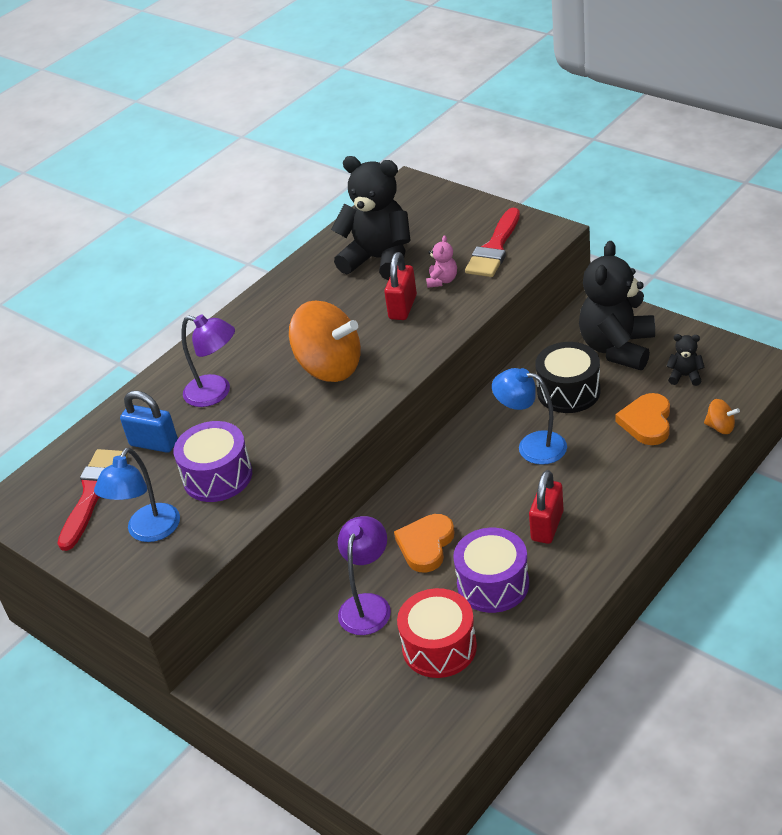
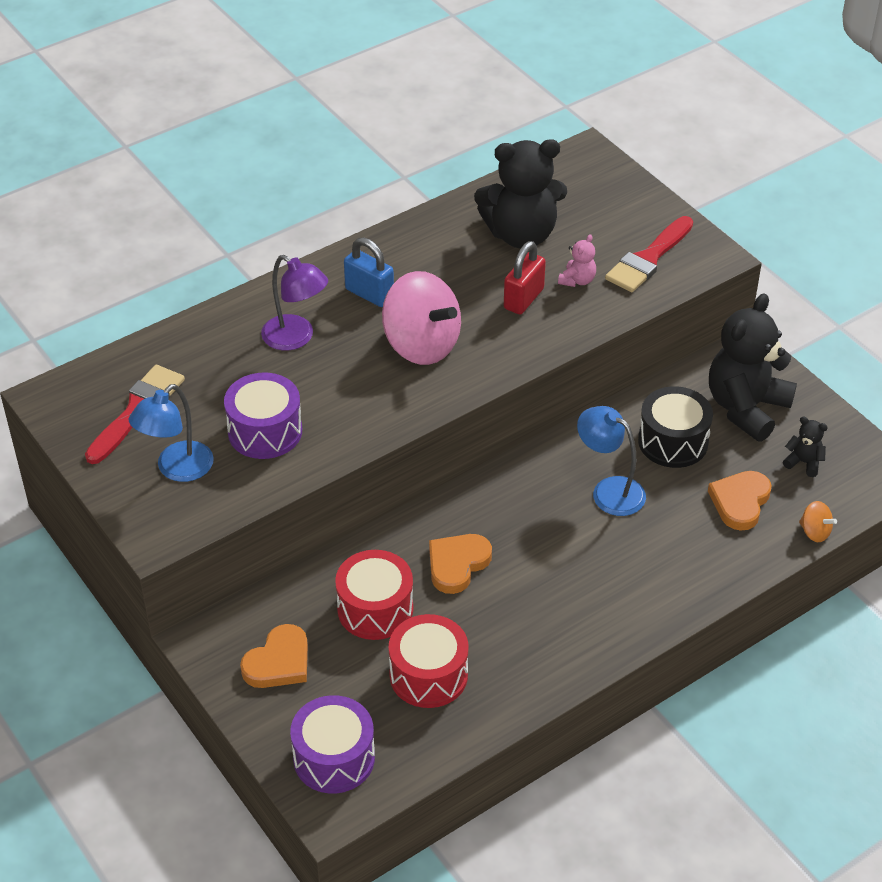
camera: 10 degrees right, 5 degrees up
blue padlock [120,391,178,453] -> blue padlock moved to [344,237,394,307]
orange spinning top [289,300,361,382] -> pink spinning top [382,271,461,365]
black teddy bear [331,156,411,280] -> black teddy bear turned 135 degrees clockwise [474,139,567,249]
purple lamp [338,516,391,635] -> red drum [335,550,413,640]
purple drum [453,528,529,613] -> purple drum moved to [290,695,375,793]
red padlock [529,470,564,544] -> none
none -> orange heart [240,624,308,688]

